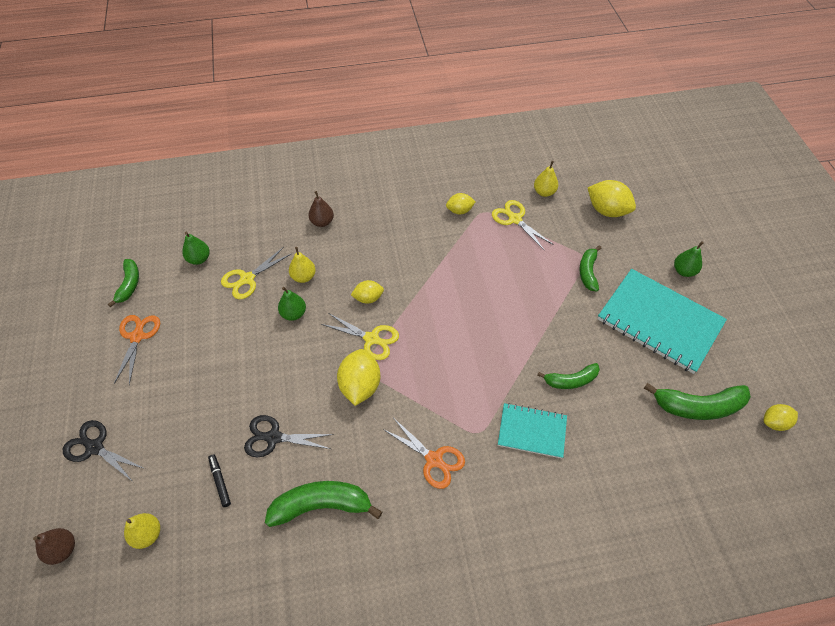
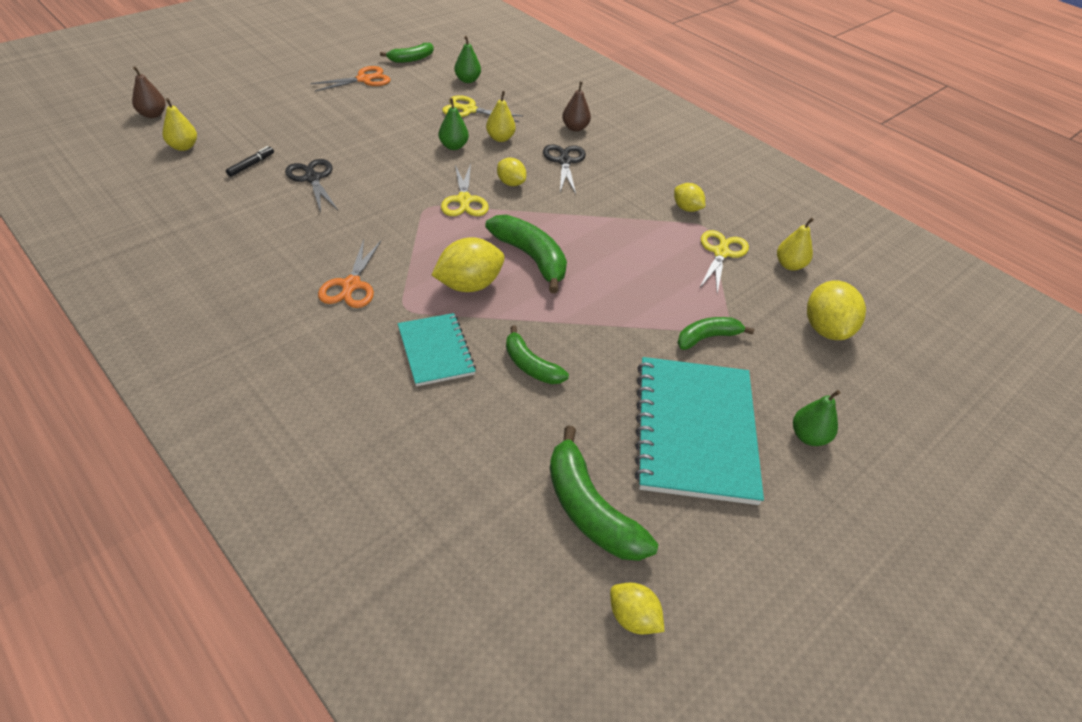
camera: 55 degrees right, 10 degrees down
black scissors [63,420,145,482] -> black scissors moved to [543,144,586,194]
green banana [265,481,382,527] -> green banana moved to [485,215,567,293]
yellow lemon [337,349,380,406] -> yellow lemon moved to [432,237,505,292]

